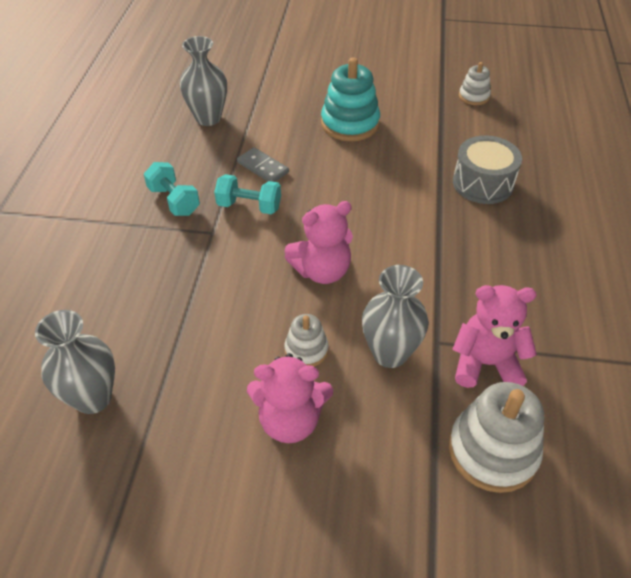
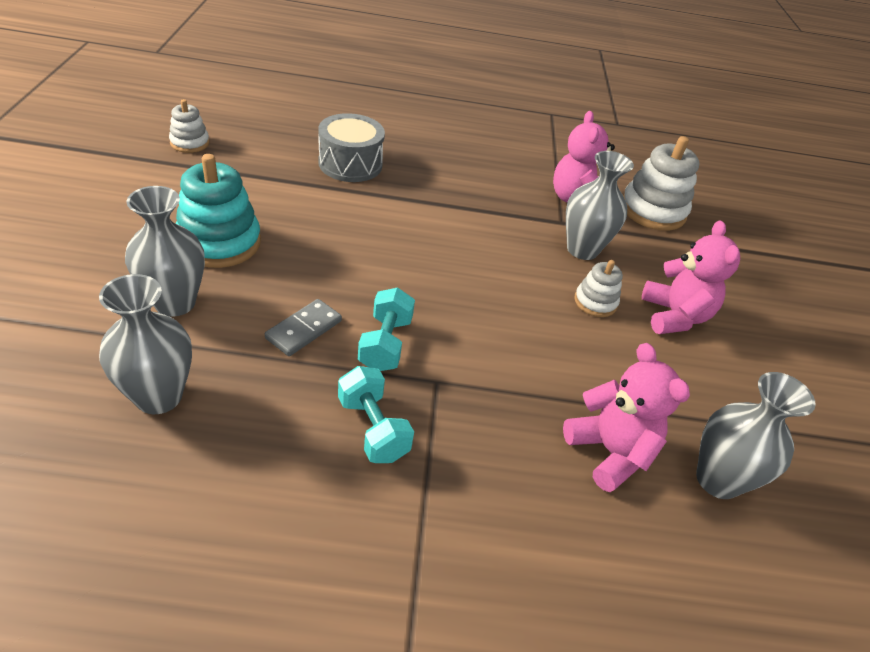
camera: 100 degrees left, 5 degrees down
turquoise dumbbell [144,162,200,216] -> turquoise dumbbell turned 75 degrees counterclockwise [338,366,414,463]
pink teddy bear [284,201,353,284] -> pink teddy bear moved to [563,343,690,492]
none -> grey vase [125,186,205,317]

